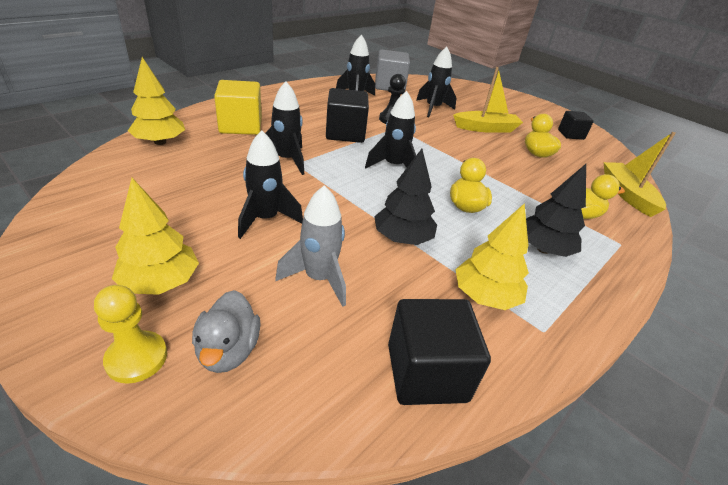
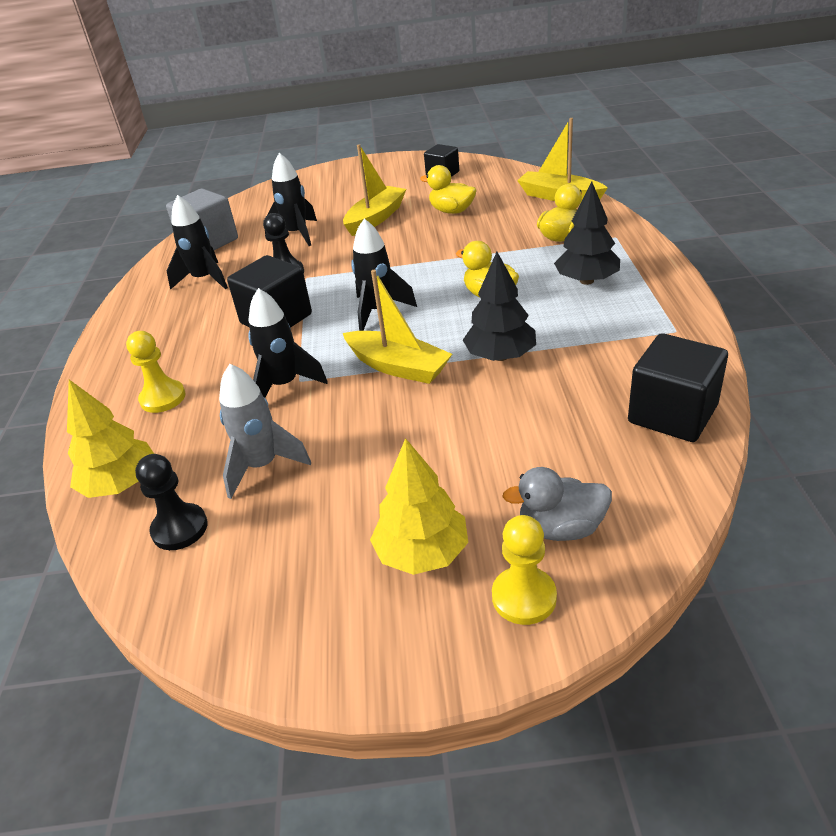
camera: 40 degrees left, 0 degrees up
grey duck [192,290,260,373] -> grey duck turned 135 degrees clockwise [502,467,612,541]
yellow cube [214,80,262,135] -> yellow pawn [126,331,186,413]
black rocket [238,130,303,239] -> none
grey rocket [275,185,346,307] -> grey rocket moved to [219,364,311,499]
yellow tree [456,203,529,310] -> none
none -> black pawn [135,454,208,550]
none -> yellow boat [343,270,452,384]

